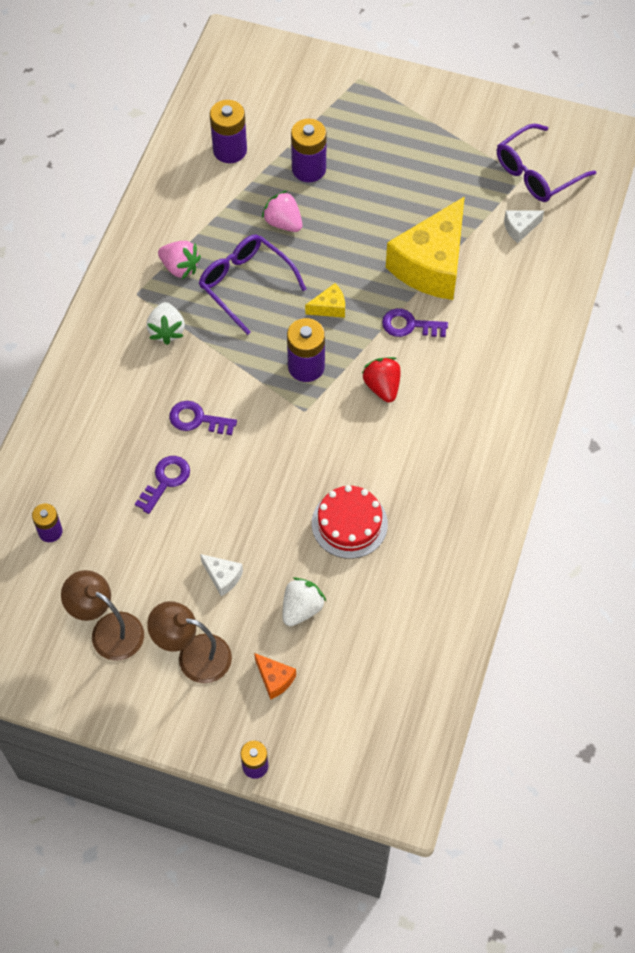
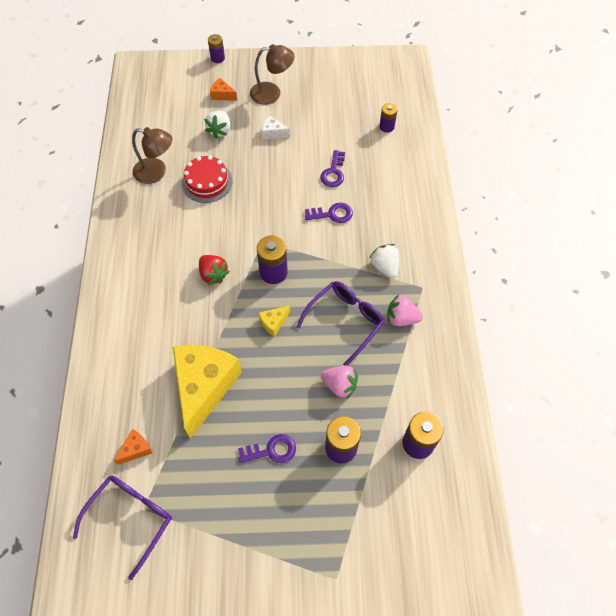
camera: 160 degrees right, 0 degrees up
brown lamp [61,570,144,661] -> brown lamp moved to [132,127,172,184]
purple glasses [199,235,306,335] -> purple glasses turned 75 degrees counterclockwise [297,281,385,366]
purple key [382,308,448,337] -> purple key moved to [238,434,296,463]
white cheese [504,210,544,243] -> orange cheese [114,429,152,465]

